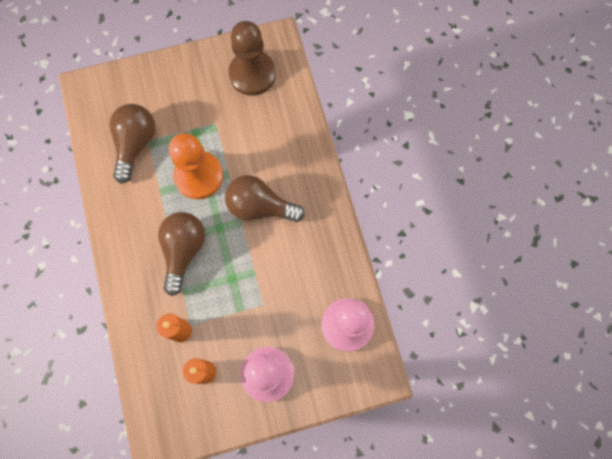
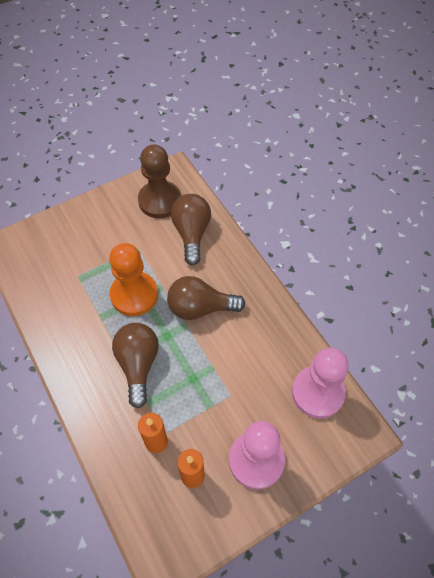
camera: 15 degrees left, 15 degrees down
brown light bulb [110,104,155,184] -> brown light bulb moved to [171,194,211,265]

